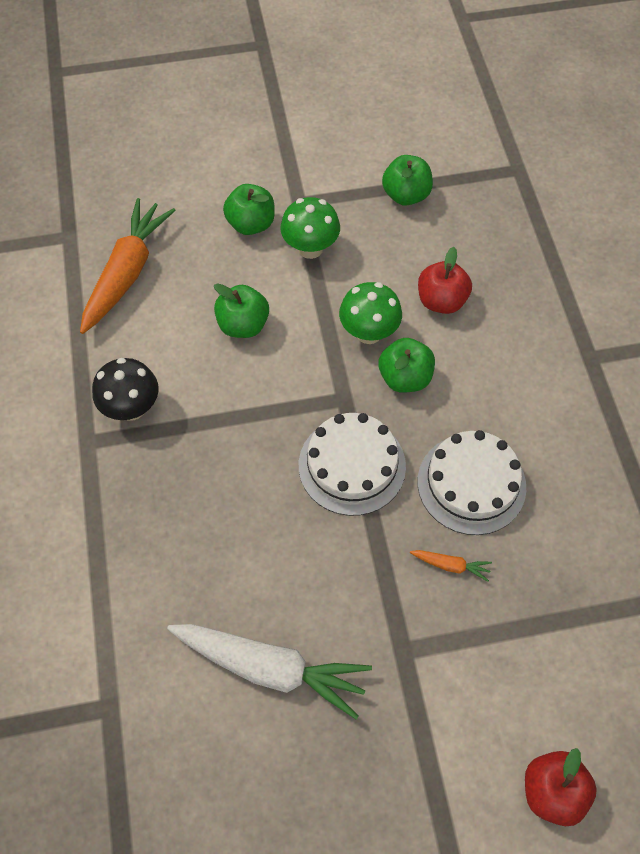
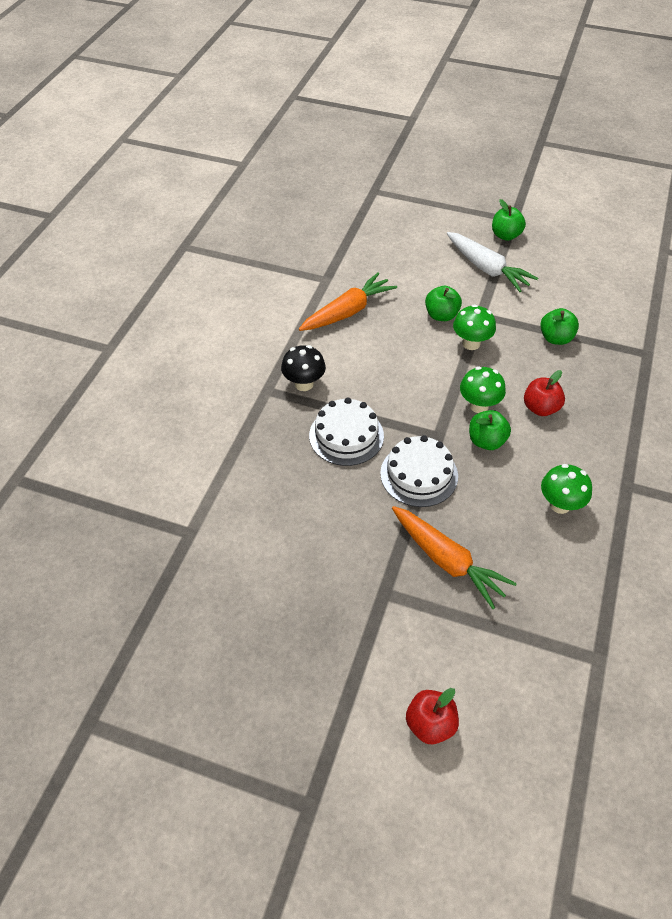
camera: 30 degrees right, 10 degrees down
white carrot [167,624,372,719] -> white carrot moved to [447,232,538,292]
green apple [214,283,269,338] -> green apple moved to [492,199,526,241]
orange carrot [410,550,492,581] -> orange carrot [392,506,517,609], size x2.40
white cake [418,430,526,535] -> white cake moved to [309,398,384,466]
none -> green mushroom [541,464,592,514]

